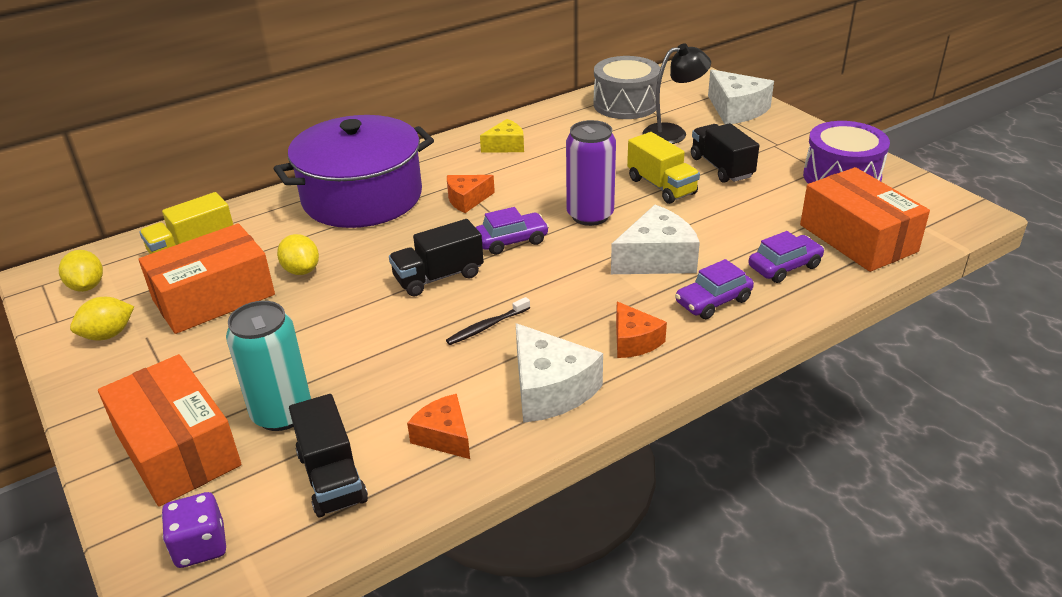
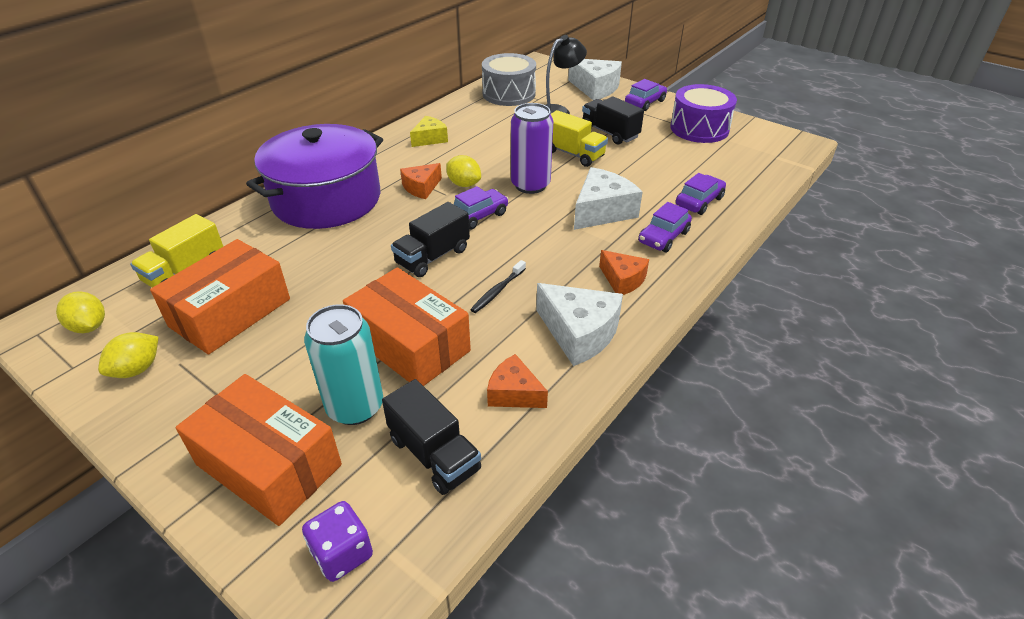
camera: 20 degrees left, 5 degrees up
yellow lemon [277,234,319,275] -> yellow lemon moved to [446,155,481,187]
orange box [800,167,930,272] -> orange box moved to [343,267,471,386]
none -> purple car [625,79,667,111]

